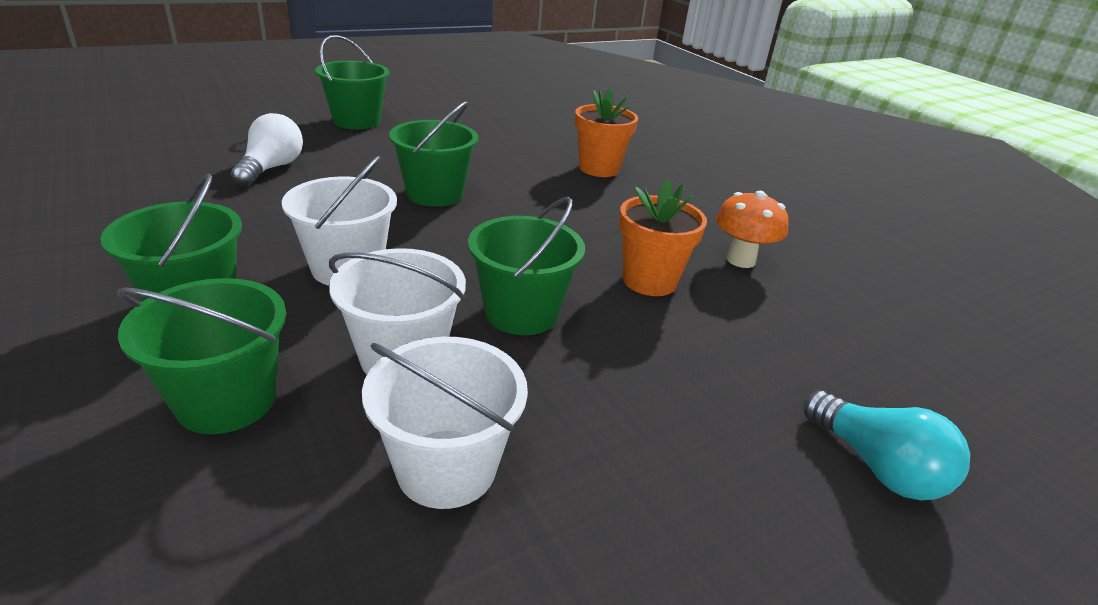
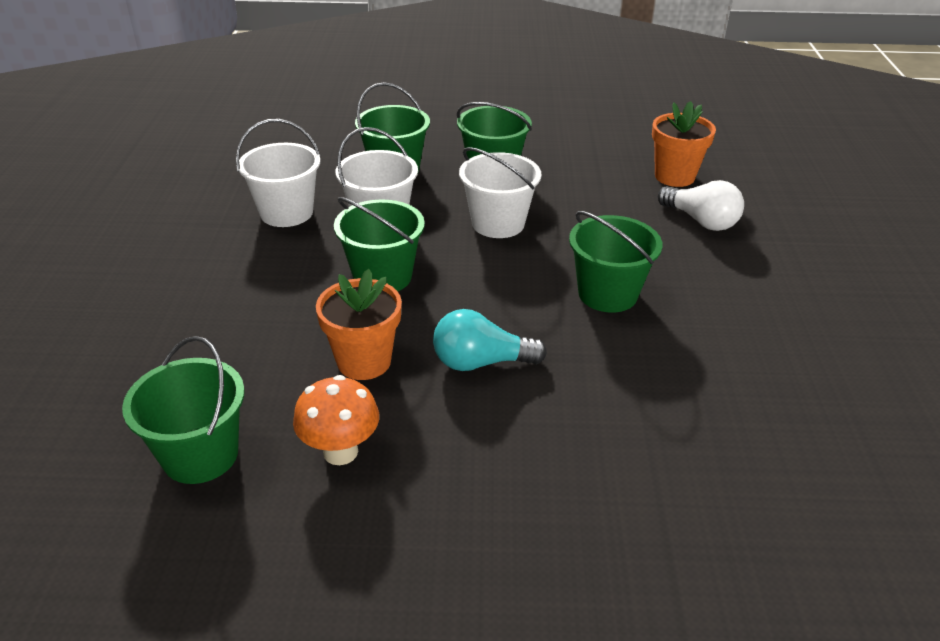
camera: 125 degrees right, 5 degrees up
green bucket [315,35,389,129] -> green bucket moved to [122,336,245,484]
orange flower pot [575,89,638,177] -> orange flower pot moved to [652,101,716,187]
turquoise light bulb [804,391,970,500] -> turquoise light bulb moved to [433,309,547,371]

